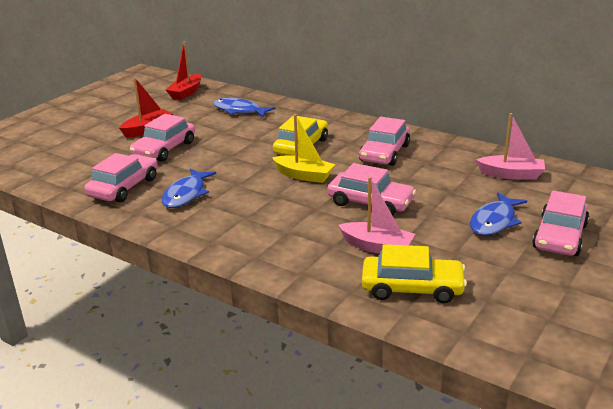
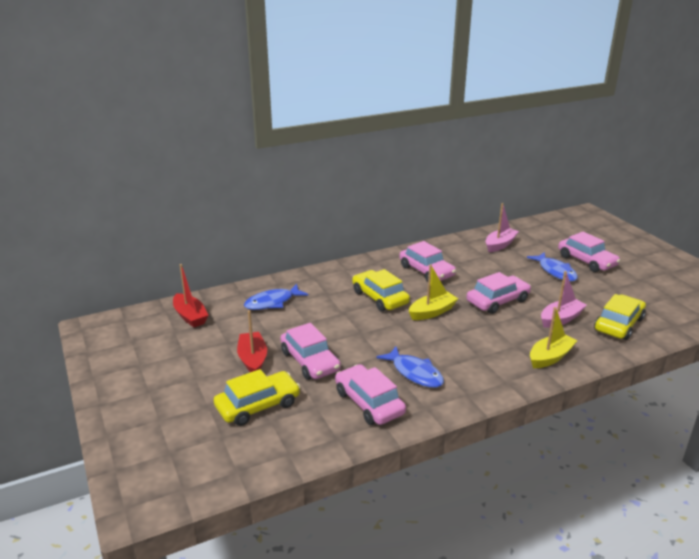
camera: 60 degrees left, 0 degrees up
none -> yellow car [214,369,300,426]
none -> yellow boat [530,307,577,368]

